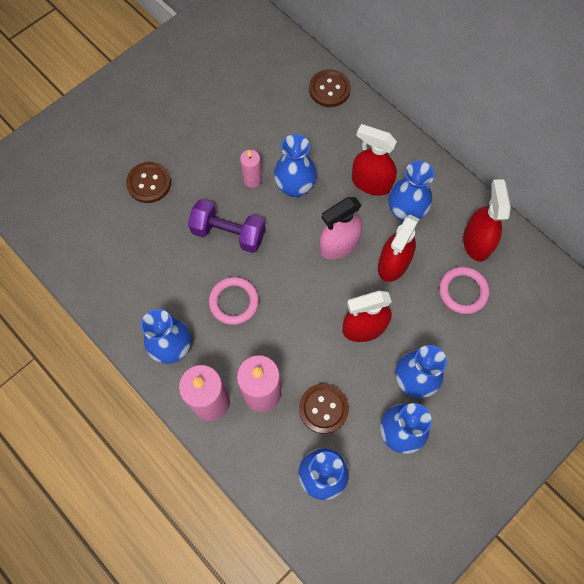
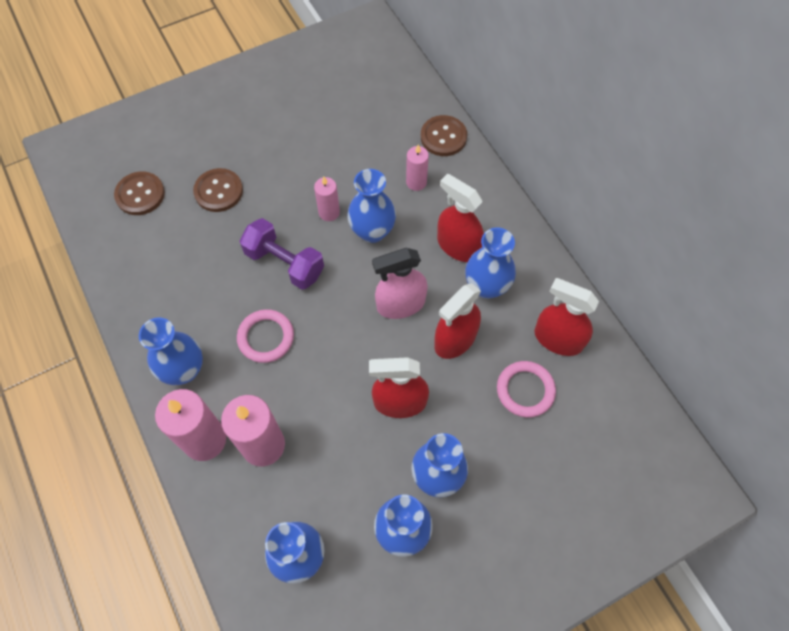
camera: 15 degrees right, 5 degrees down
brown button [299,383,349,434] -> brown button moved to [114,171,165,215]
red spray bottle [463,179,511,262] -> red spray bottle turned 75 degrees counterclockwise [534,278,599,356]
none -> pink candle [406,145,429,191]

